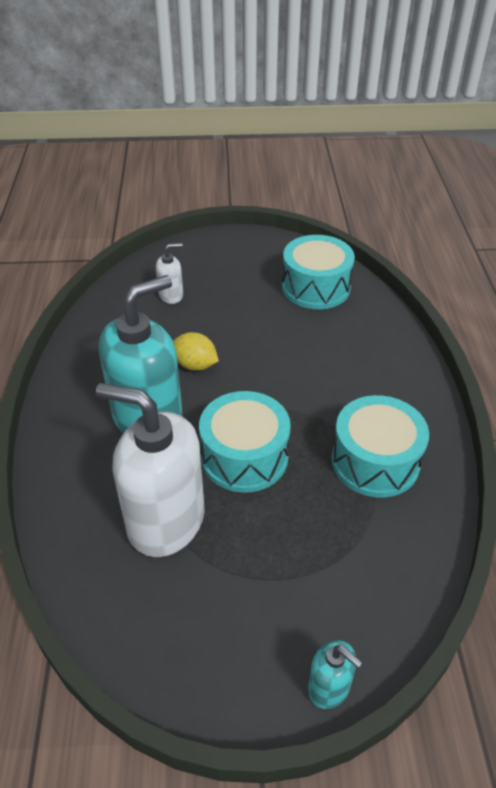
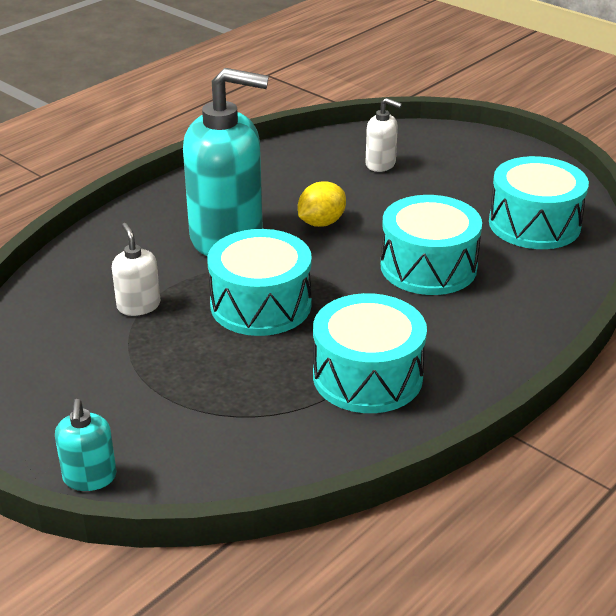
camera: 45 degrees right, 10 degrees down
white soap dispenser [96,383,205,557] -> white soap dispenser [112,223,160,316], size x0.45
yellow lemon [173,332,219,371] -> yellow lemon turned 60 degrees clockwise [298,181,346,227]
none -> turquoise drum [381,195,482,295]

